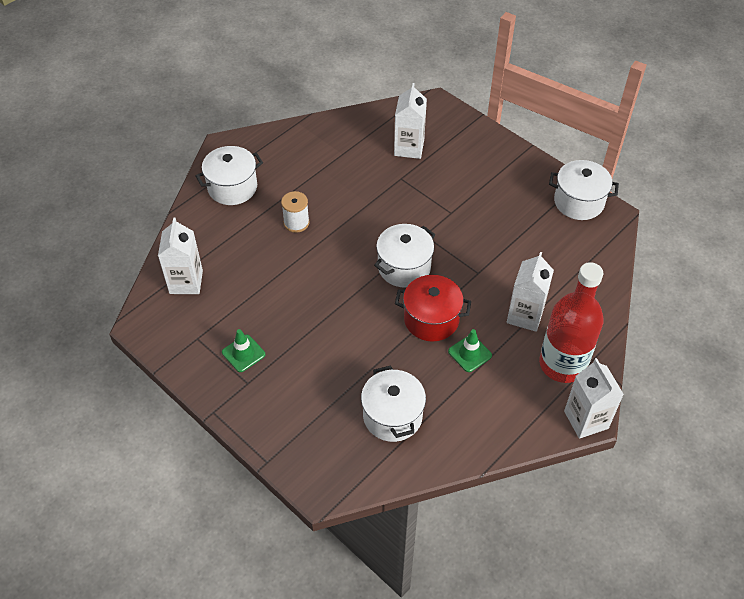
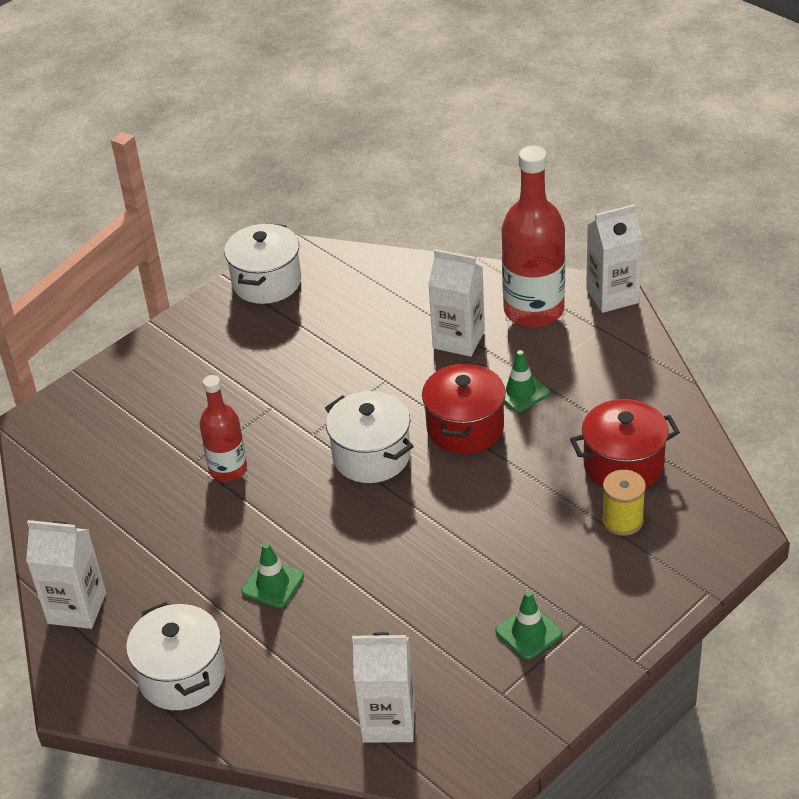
camera: 85 degrees left, 10 degrees down
white spool [281,191,310,233] -> green traffic cone [241,543,304,608]
white pot [361,365,426,442] -> red pot [570,399,680,488]
white carton [394,83,427,159] -> white carton moved to [26,520,106,629]
none -> red bottle [200,375,247,482]
none -> yellow spool [602,470,646,536]

